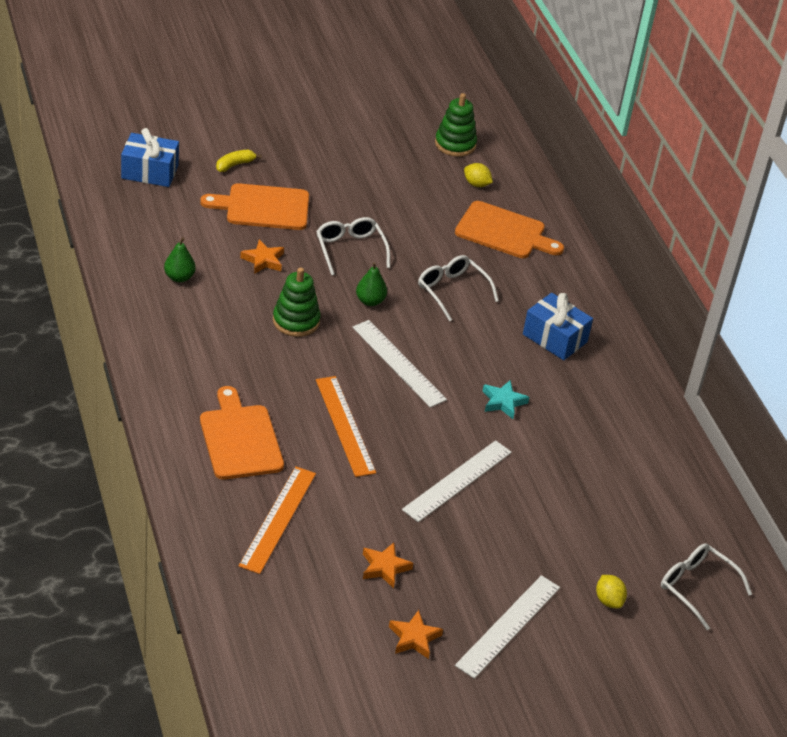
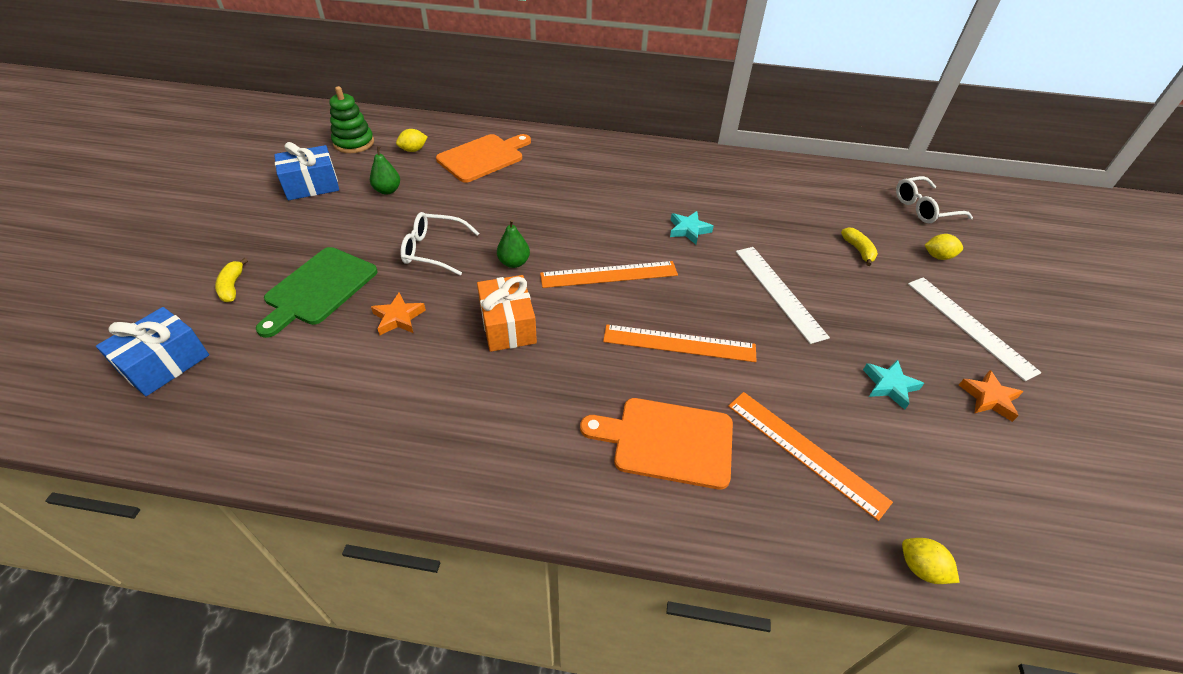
camera: 60 degrees left, 5 degrees up
green pear [164,237,196,282] -> green pear moved to [370,146,400,195]
orange cutting board [200,183,309,230] -> green cutting board [256,247,378,338]
green stacking toy [273,267,321,337] -> orange gift [477,275,537,352]
white ruler [352,320,447,408] -> orange ruler [540,261,678,288]
orange star [363,543,413,589] -> turquoise star [863,360,924,410]
white glasses [418,255,499,322] -> none
blue gift [523,293,593,360] -> blue gift moved to [274,142,339,200]
none -> yellow banana [841,227,878,266]
none -> yellow lemon [902,538,960,584]

